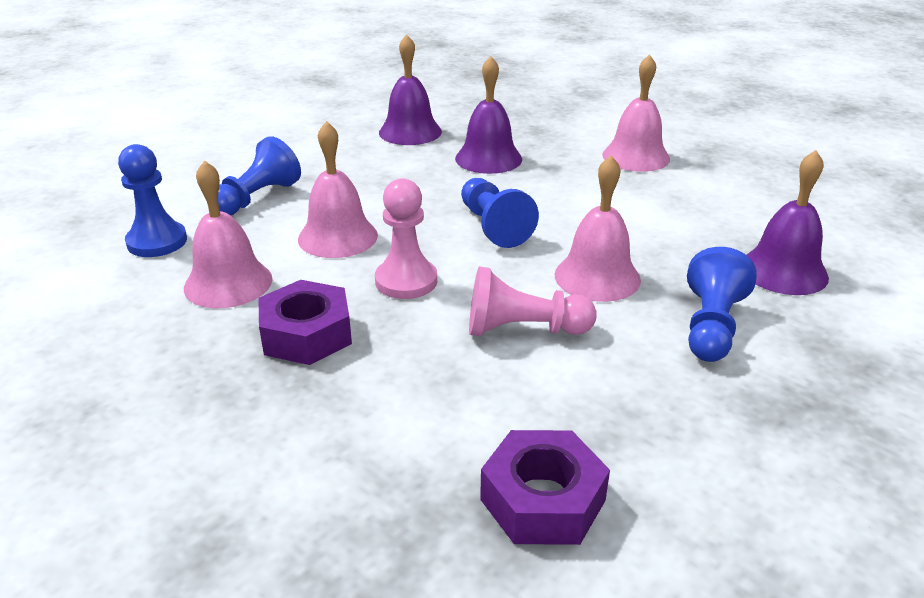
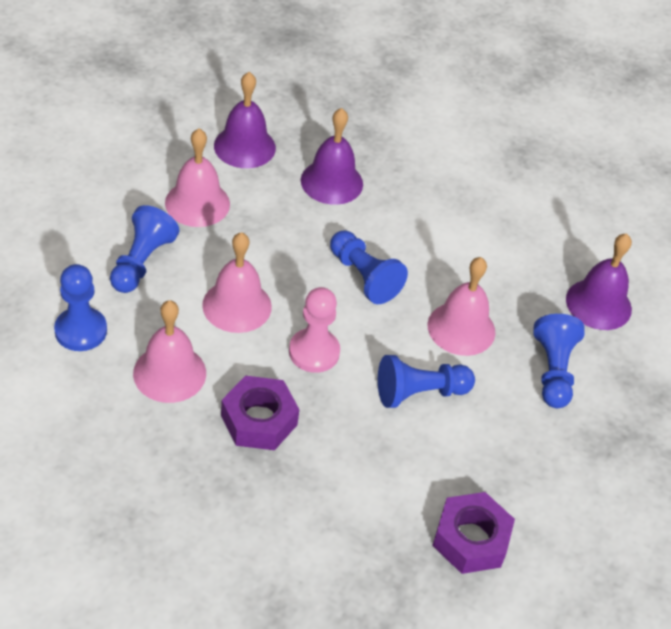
camera: 20 degrees left, 15 degrees up
pink pawn [469,266,597,336] -> blue pawn [378,355,475,408]
pink bell [602,54,670,172] -> pink bell moved to [165,128,230,227]

